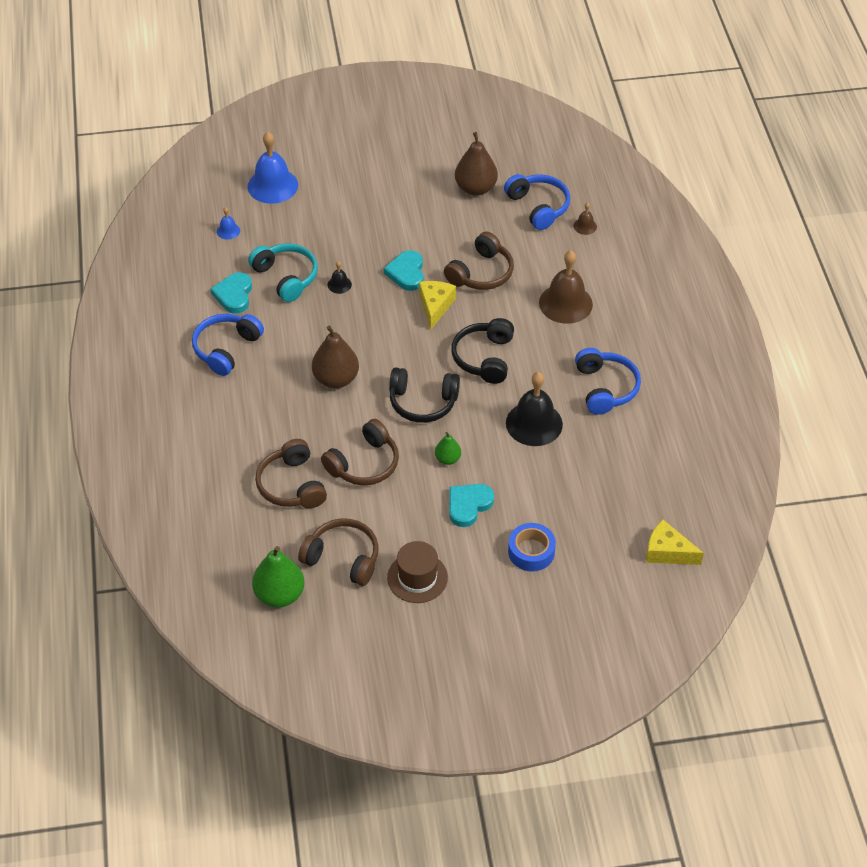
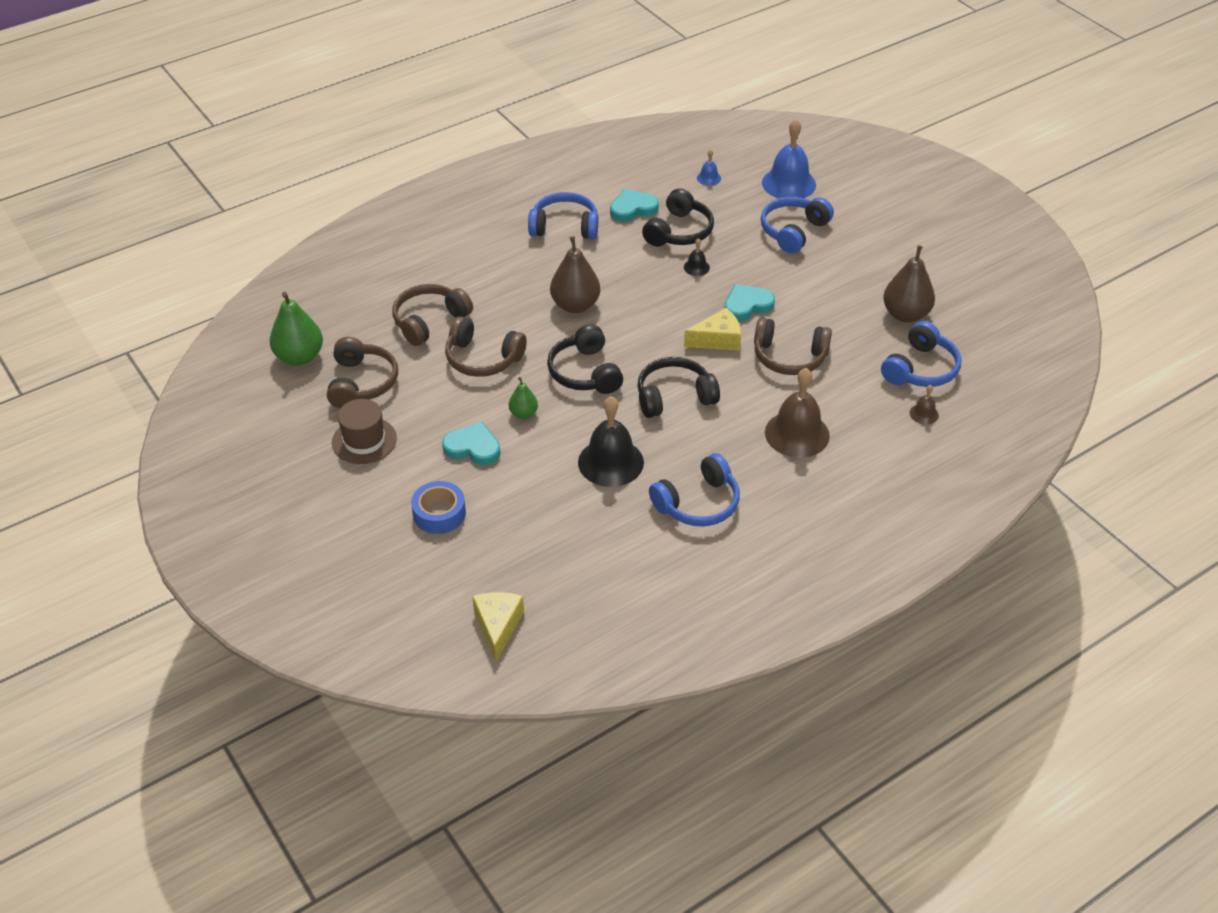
camera: 65 degrees right, 5 degrees down
turquoise headphones [248,243,318,302] -> black headphones [642,188,714,247]
none -> blue headphones [761,197,834,253]

